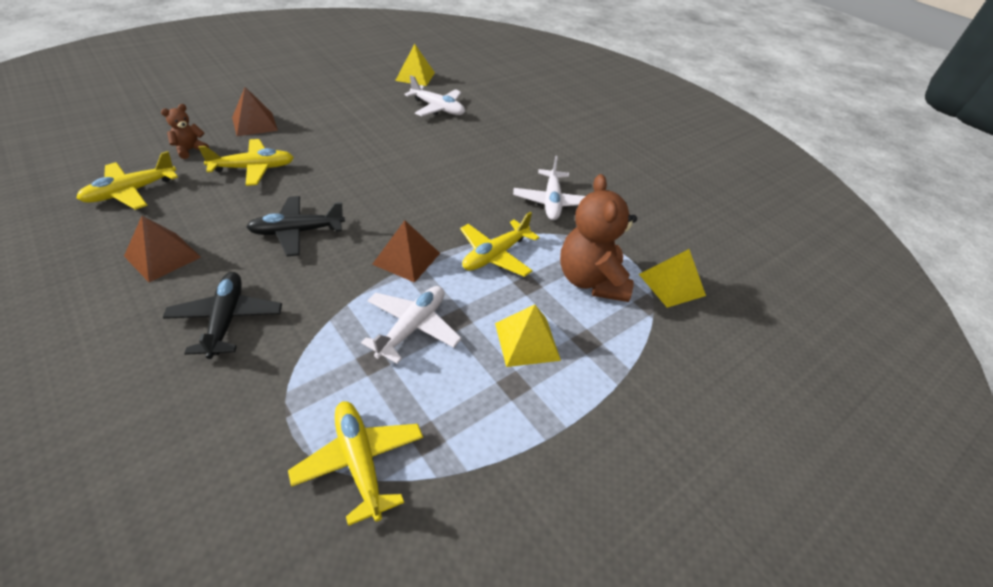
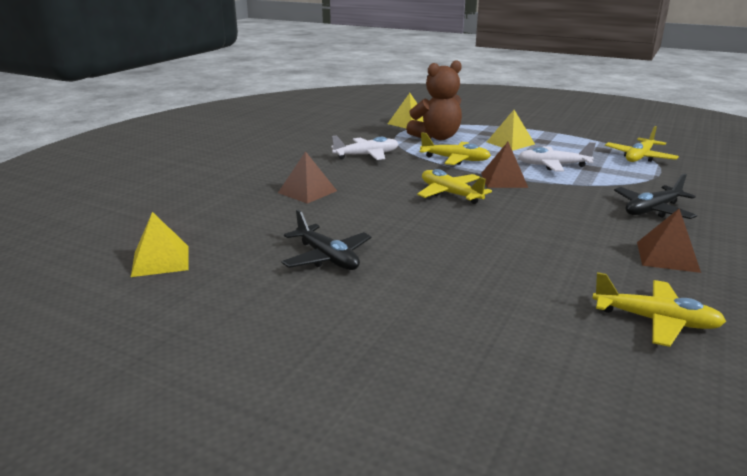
camera: 110 degrees left, 20 degrees down
brown teddy bear [161,104,209,159] -> none
yellow plane [198,139,294,186] -> yellow plane moved to [417,169,492,204]
brown pyramid [232,87,278,136] -> brown pyramid moved to [278,151,337,204]
black plane [246,196,345,256] -> black plane moved to [281,210,371,270]
white plane [404,75,465,116] -> none

